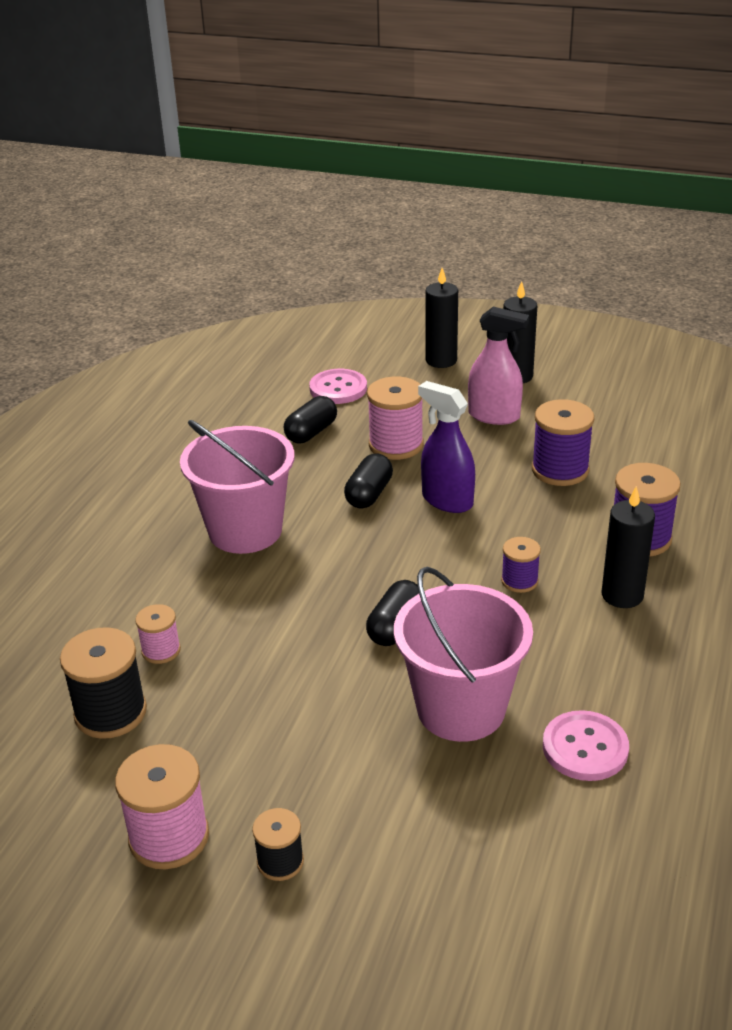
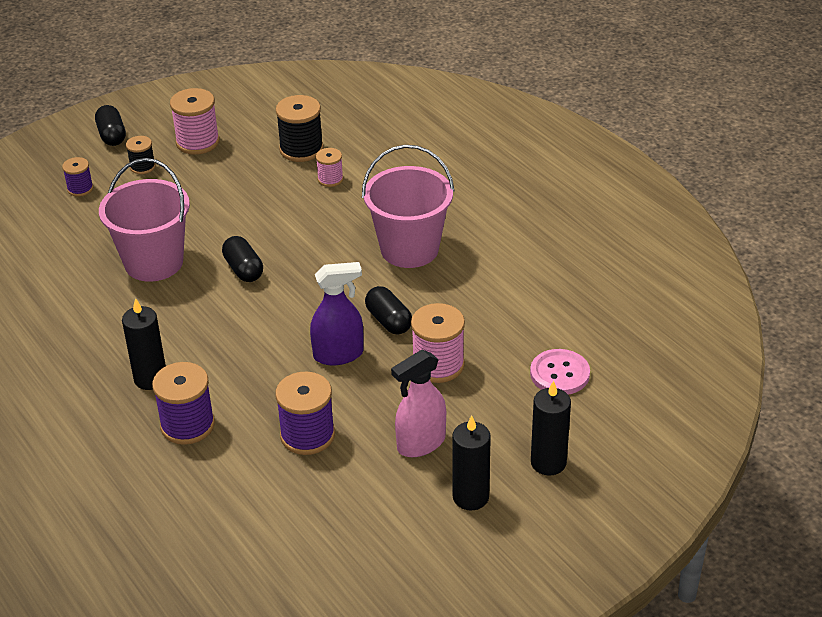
camera: 125 degrees right, 5 degrees up
black capsule [284,396,337,444] -> black capsule moved to [95,105,126,146]
purple spool [501,537,541,593] -> purple spool moved to [62,157,93,197]
pink button [543,710,629,781] -> none

